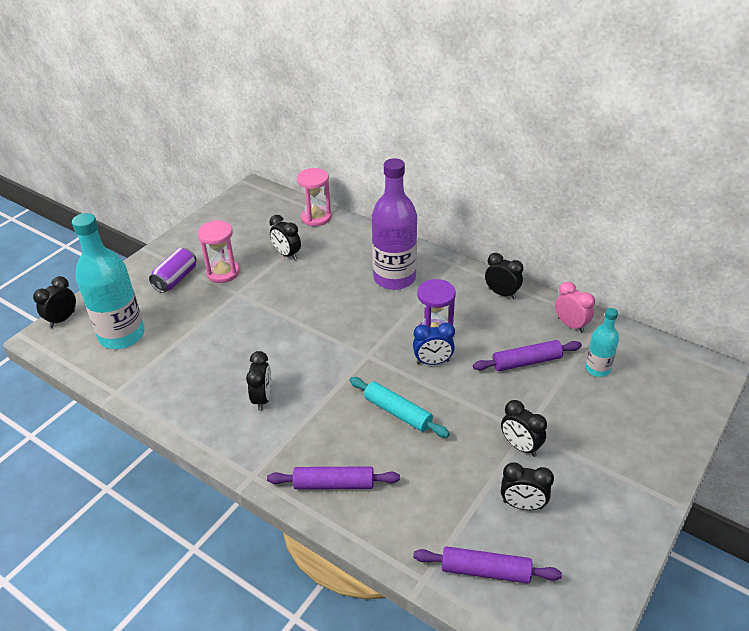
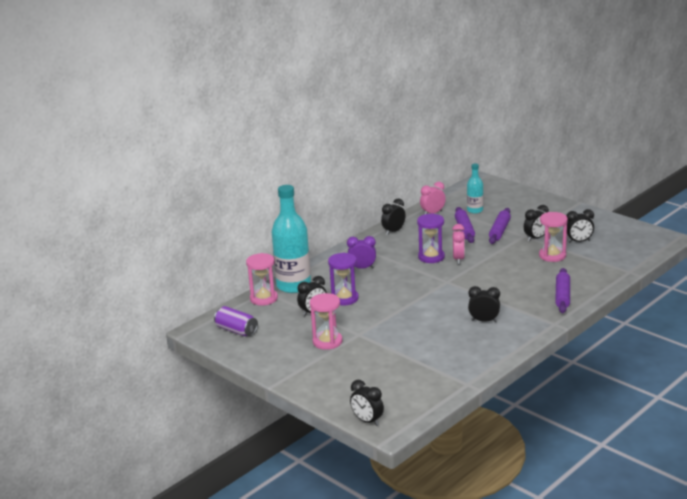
camera: 80 degrees left, 15 degrees down
turquoise bottle [72,213,145,349] -> turquoise bottle moved to [272,185,311,293]
purple can [149,248,196,293] -> purple can moved to [214,306,258,336]
turquoise rolling pin [350,377,450,438] -> none
purple bottle [372,158,417,290] -> purple clock [347,236,376,269]
blue clock [413,323,455,365] -> pink clock [452,224,465,264]
purple rolling pin [413,546,562,583] -> purple rolling pin moved to [489,208,511,244]
black clock [501,462,554,510] -> black clock turned 60 degrees clockwise [566,209,594,243]
none -> purple hourglass [328,253,359,306]
none -> pink hourglass [539,212,568,262]

